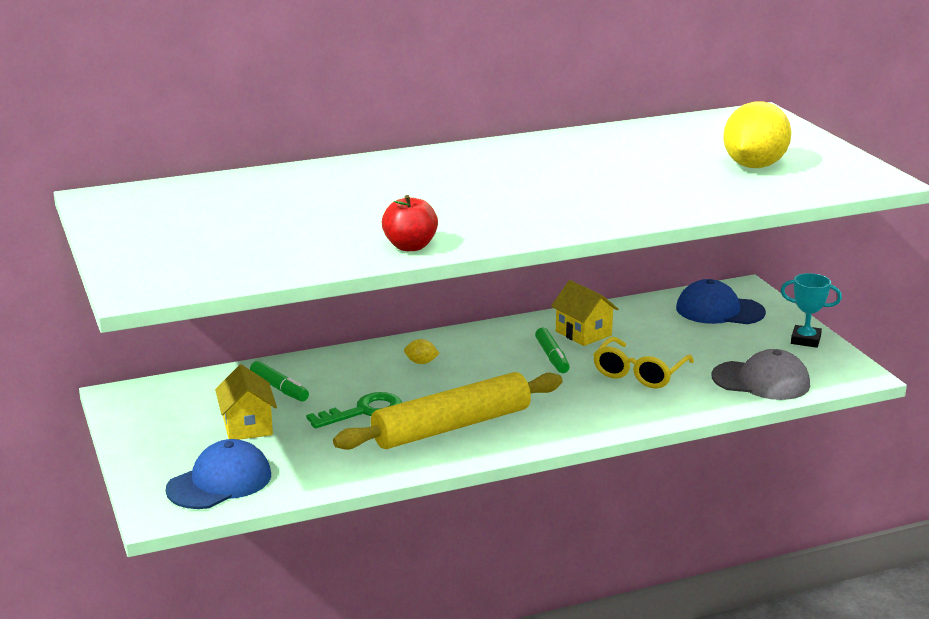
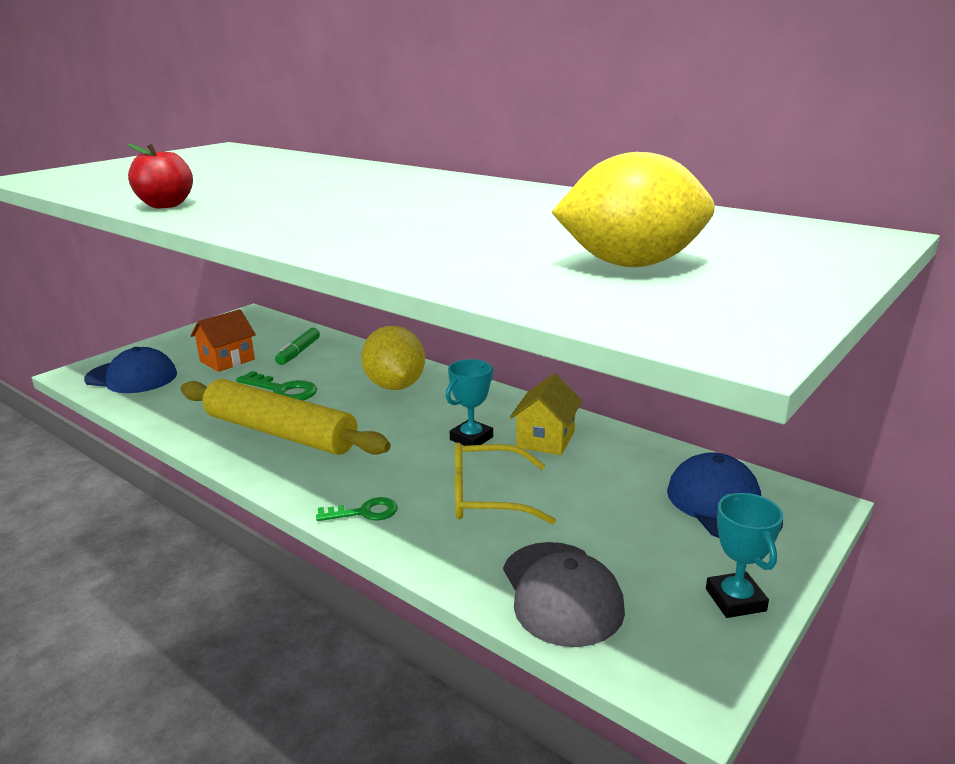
camera: 60 degrees right, 0 degrees up
yellow house [215,364,277,440] -> orange house [191,309,256,372]
yellow lemon [404,339,440,364] -> yellow lemon [361,326,425,390], size x2.47
green marker [535,328,570,373] -> turquoise trophy [446,359,493,446]
none -> green key [316,497,398,521]

